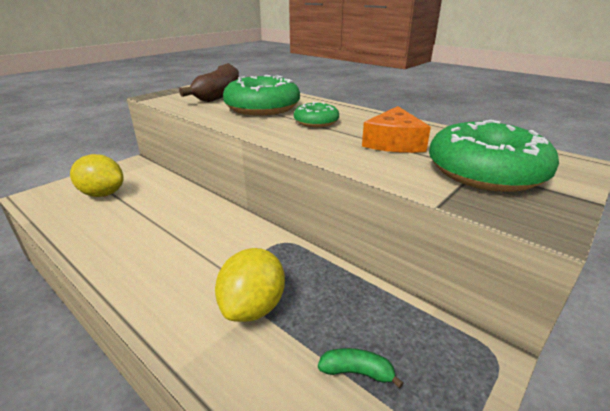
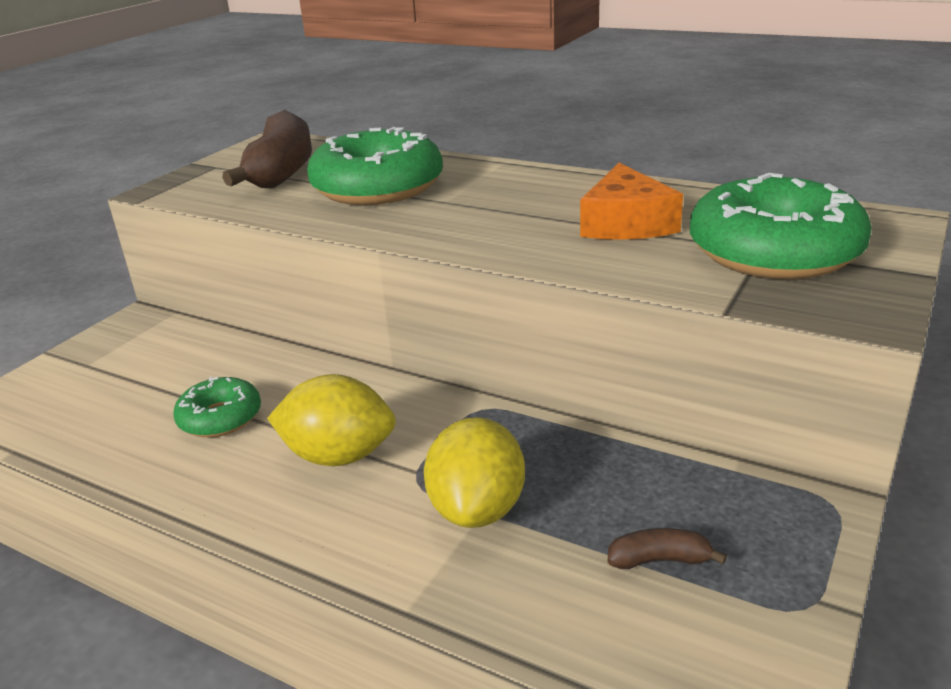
camera: 10 degrees left, 0 degrees up
yellow lemon [70,154,124,197] -> yellow lemon moved to [267,374,396,466]
green donut [294,102,339,127] -> green donut moved to [173,377,261,437]
green banana [318,348,403,388] -> brown banana [608,528,727,569]

